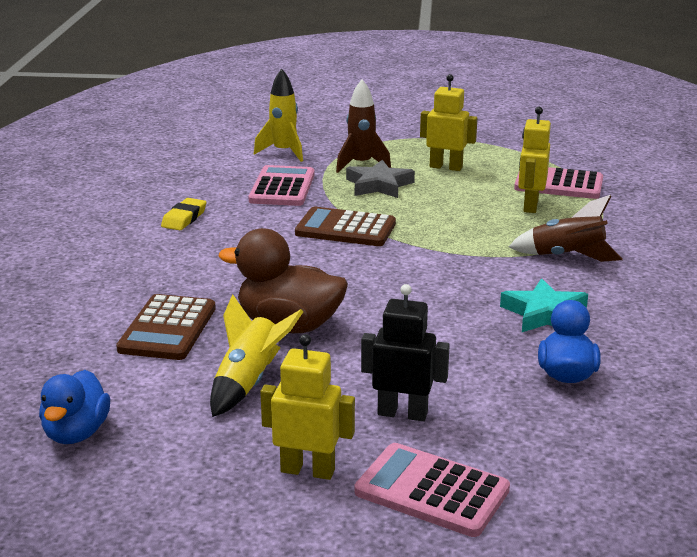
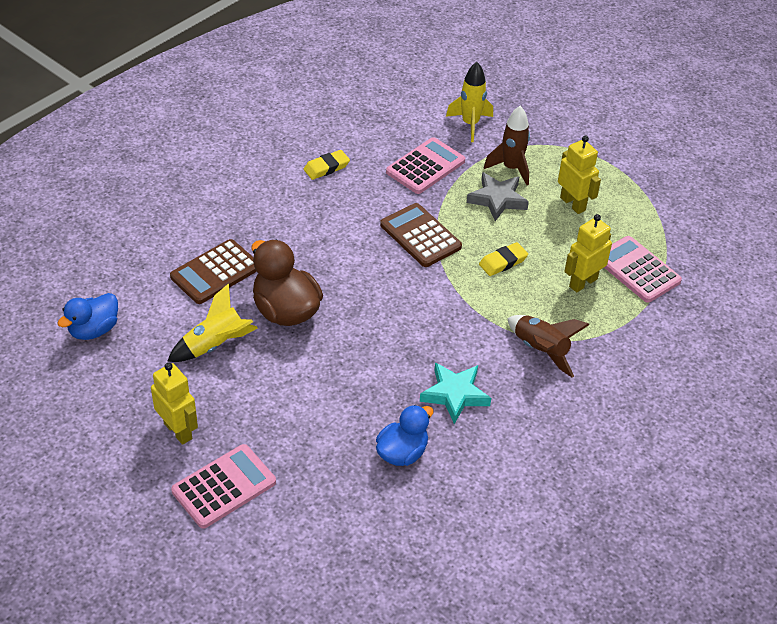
camera: 35 degrees right, 20 degrees up
pink calculator [355,443,510,537] -> pink calculator turned 75 degrees clockwise [171,444,276,528]
black robot [361,284,450,421] -> none
none -> yellow eraser [479,242,528,276]

